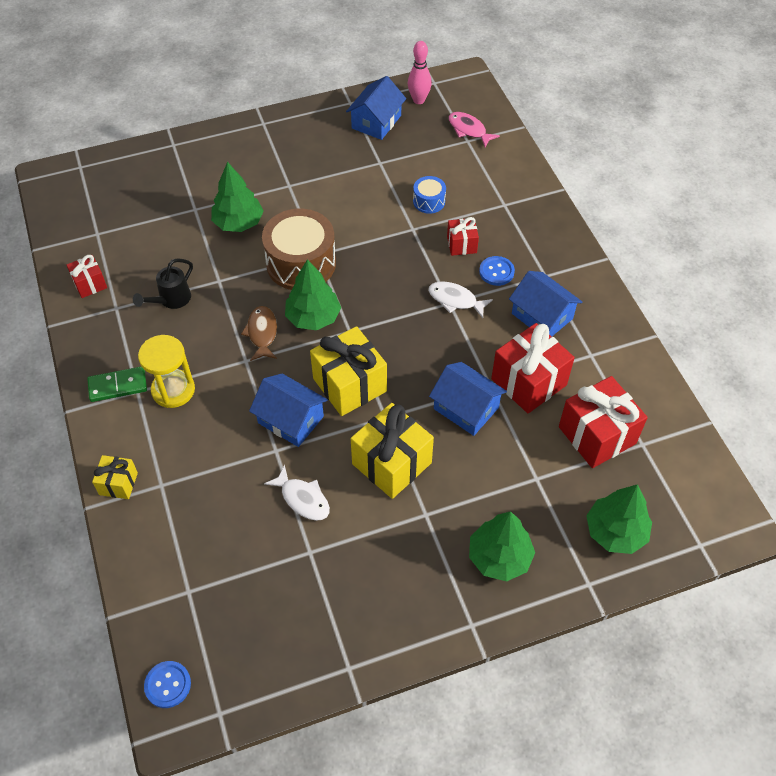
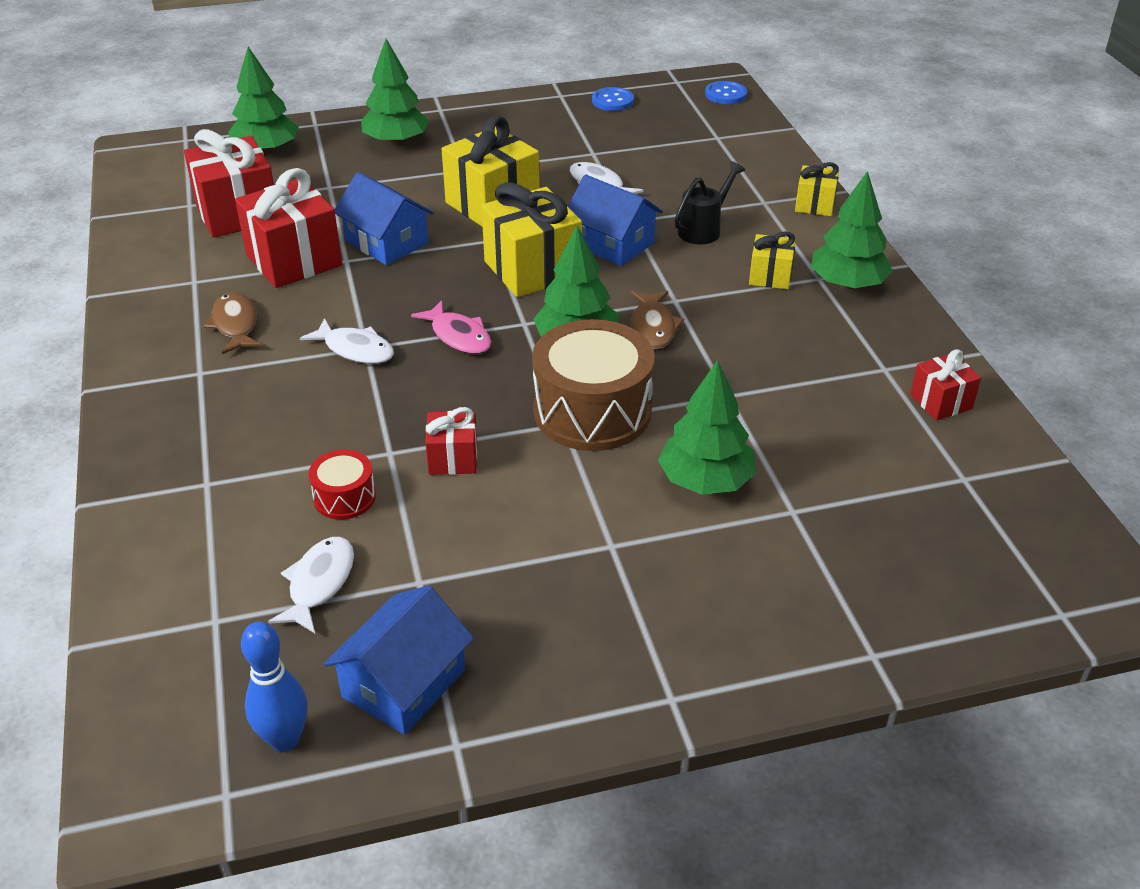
camera: 175 degrees left, 15 degrees down
green domino [87,367,147,402] -> green tree [811,171,893,289]
black watering can [133,258,193,309] -> black watering can moved to [674,161,745,244]
yellow hourglass [138,335,195,408] -> yellow gift [749,231,796,289]
pink bowling pin [408,41,432,104] -> blue bowling pin [241,622,308,752]
blue drum [413,176,446,214] -> red drum [308,450,376,520]
red gift [447,217,479,256] -> red gift moved to [425,407,477,475]
pink fish [449,112,500,147] -> pink fish moved to [411,300,492,354]
blue button [479,256,515,286] -> blue button moved to [592,87,634,111]
blue house [509,271,582,336] -> brown fish [203,292,262,354]
none -> white fish [268,537,354,633]

